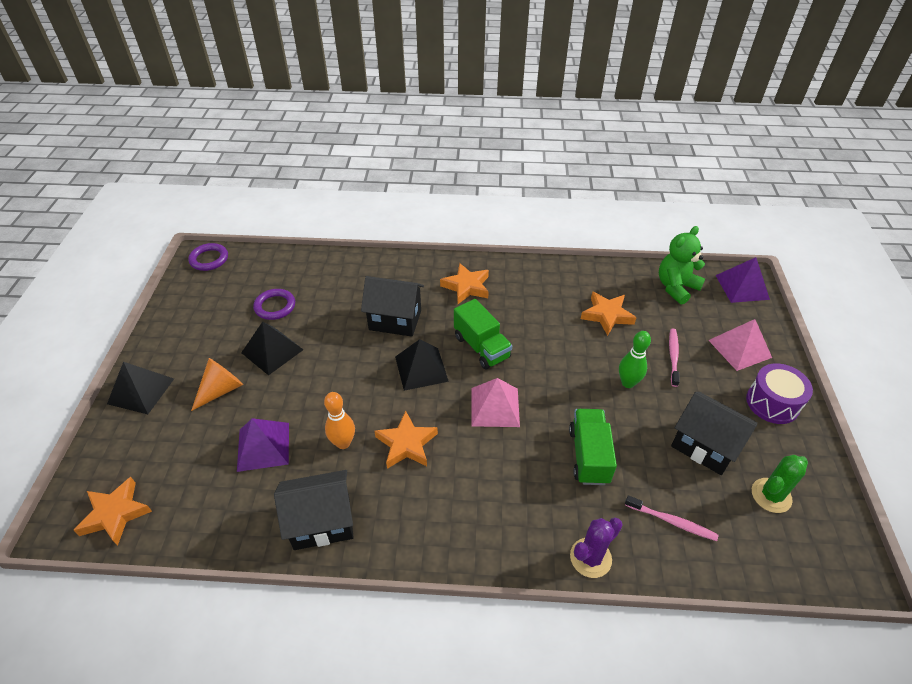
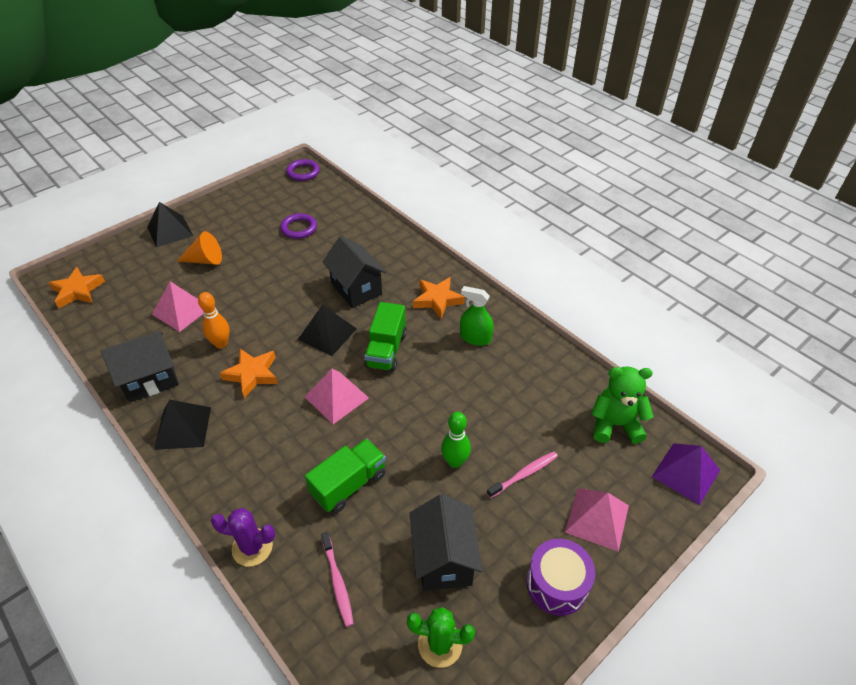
camera: 45 degrees right, 0 degrees up
purple pyramid [237,418,289,472] -> pink pyramid [152,282,203,332]
black pyramid [241,322,303,375] -> black pyramid moved to [154,400,211,450]
black house [274,470,354,550] -> black house turned 60 degrees counterclockwise [101,331,179,403]
orange star [581,291,637,336] -> none
none -> green spray bottle [460,286,494,346]

